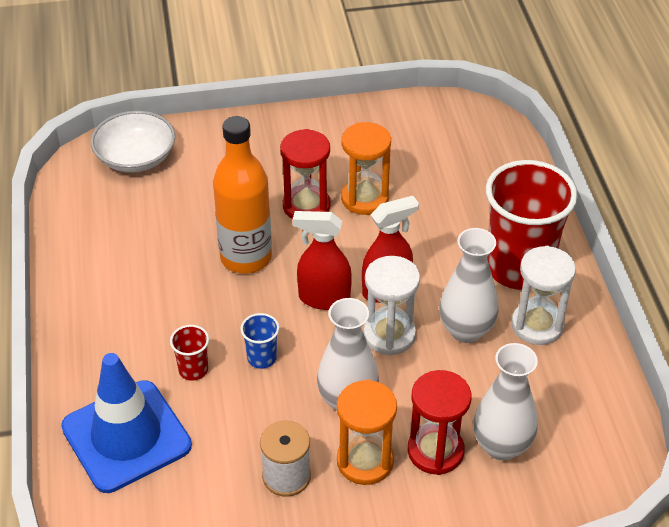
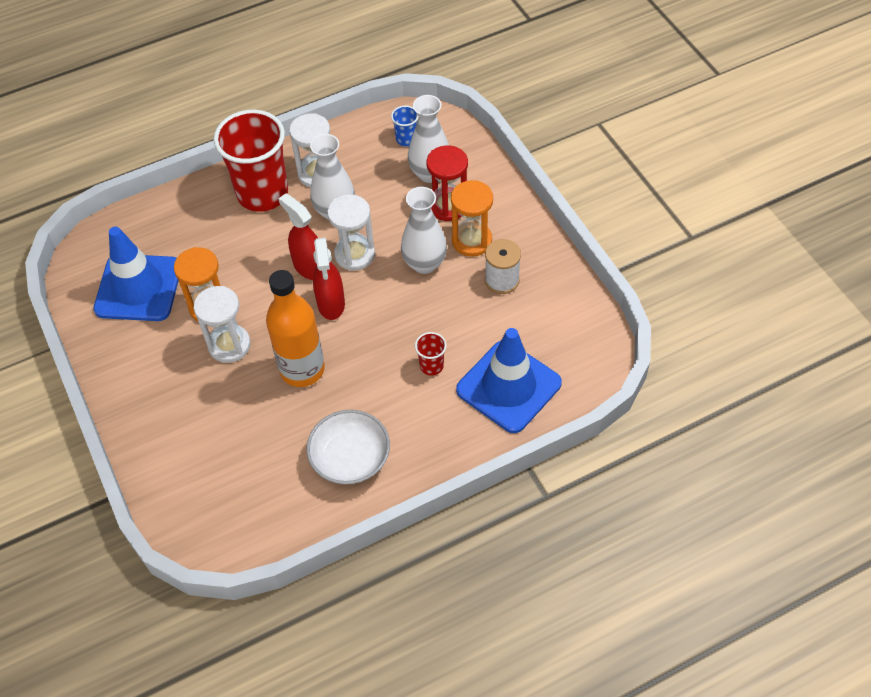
camera: 105 degrees left, 10 degrees up
white bowl [91,111,175,173] -> white bowl moved to [307,410,390,484]
blue cup [240,313,280,369] -> blue cup moved to [391,106,419,146]
red hourglass [280,129,331,219] -> white hourglass [194,286,251,363]
none -> blue traffic cone [93,227,179,321]

